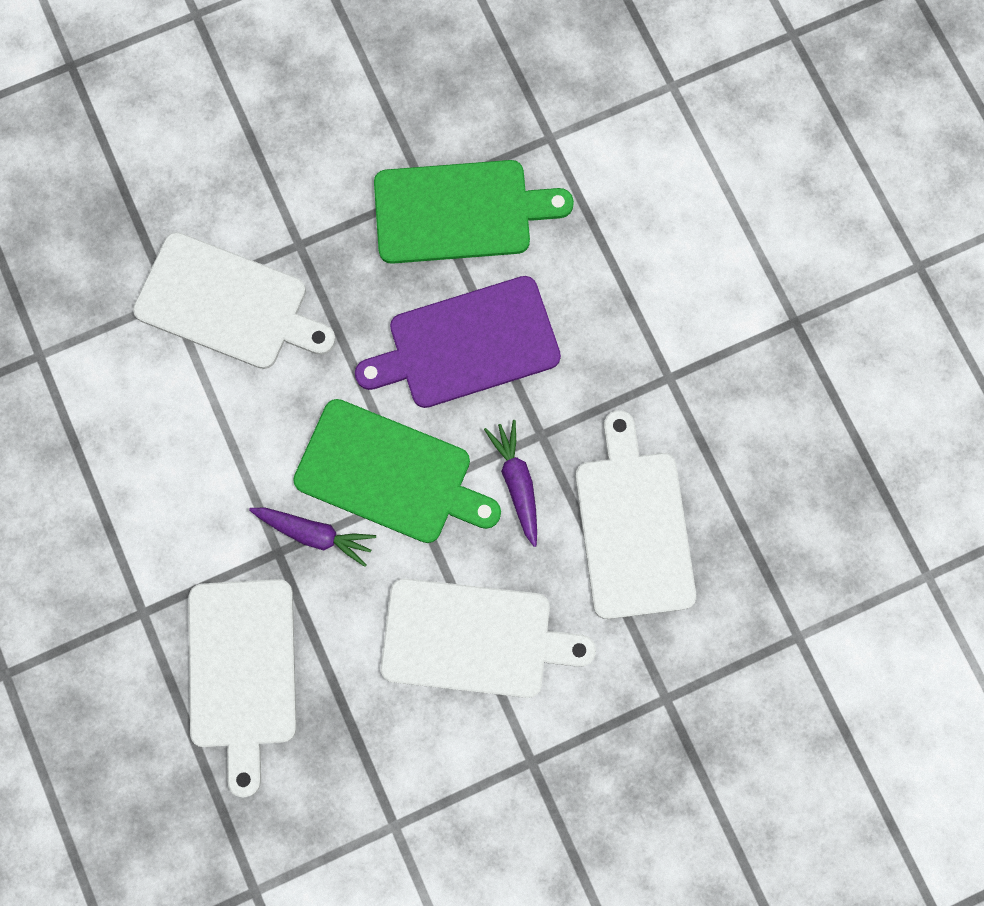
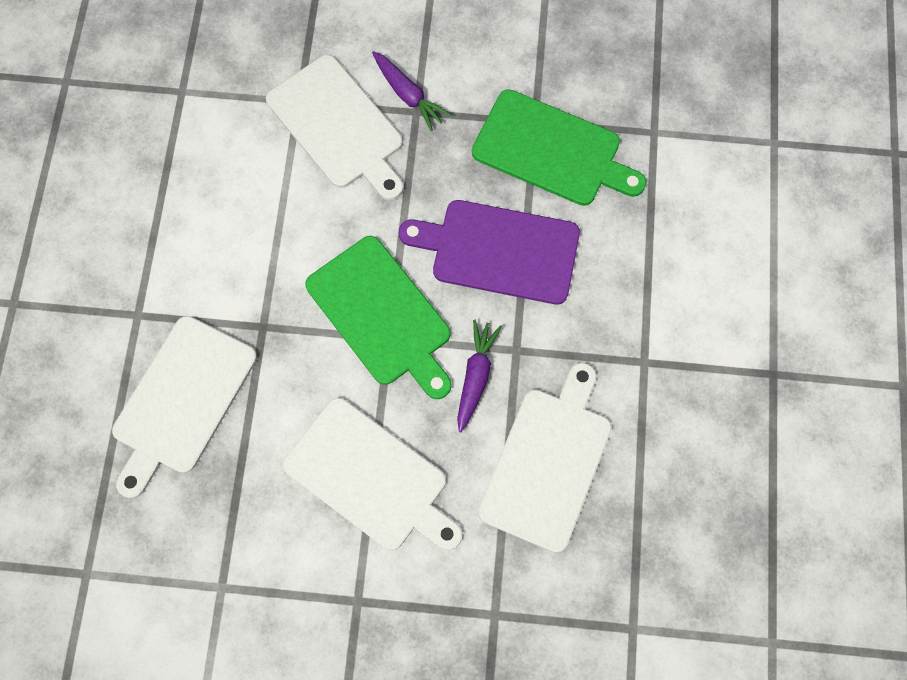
camera: 30 degrees right, 5 degrees down
purple carrot [249,507,376,567] -> purple carrot moved to [372,51,451,131]

